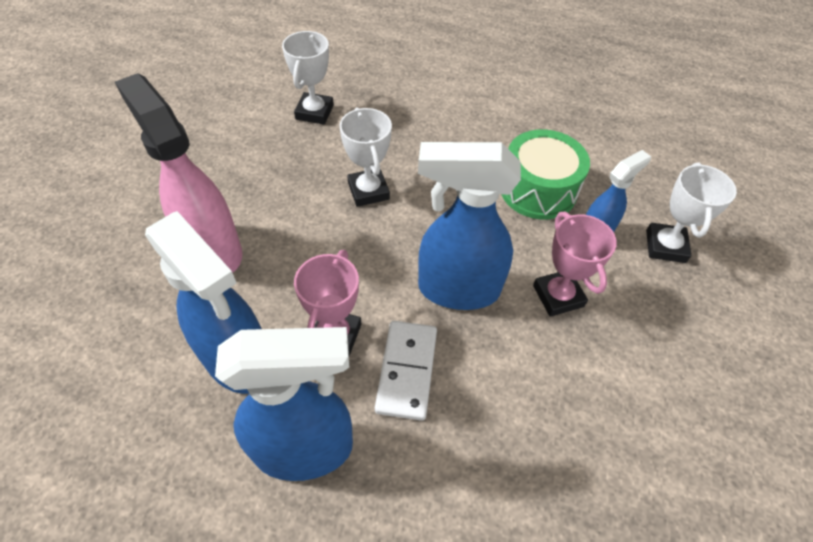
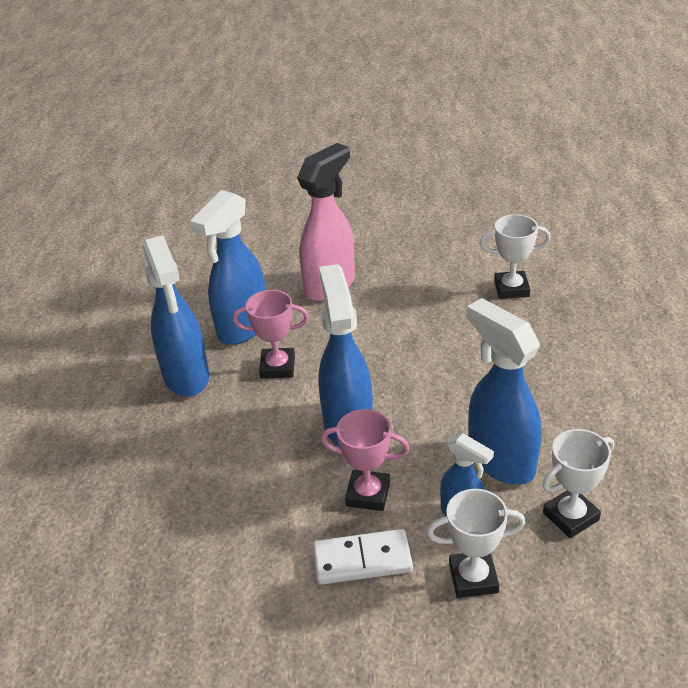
camera: 80 degrees right, 15 degrees down
white trophy [339,107,392,207] -> white trophy moved to [543,429,614,538]
white domino [375,321,437,421] -> white domino moved to [313,529,413,585]
green drum [501,129,590,220] -> blue spray bottle [466,298,541,485]
pink trophy [533,212,617,317] -> pink trophy turned 45 degrees clockwise [321,409,410,511]

